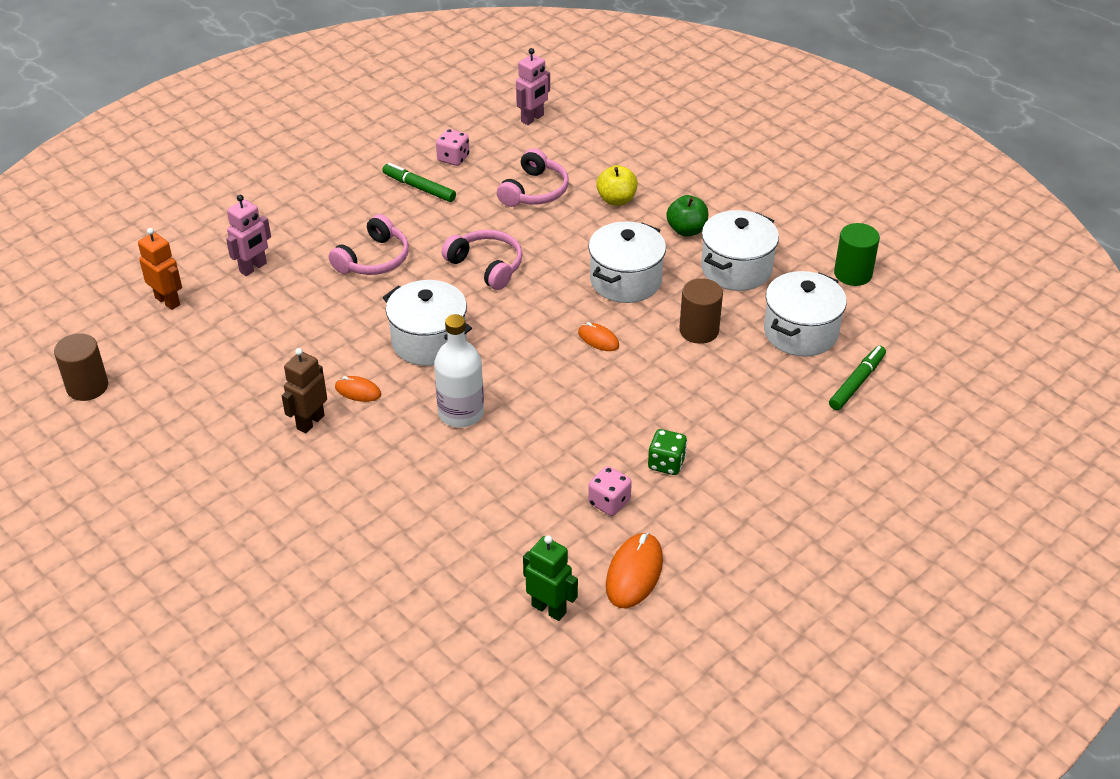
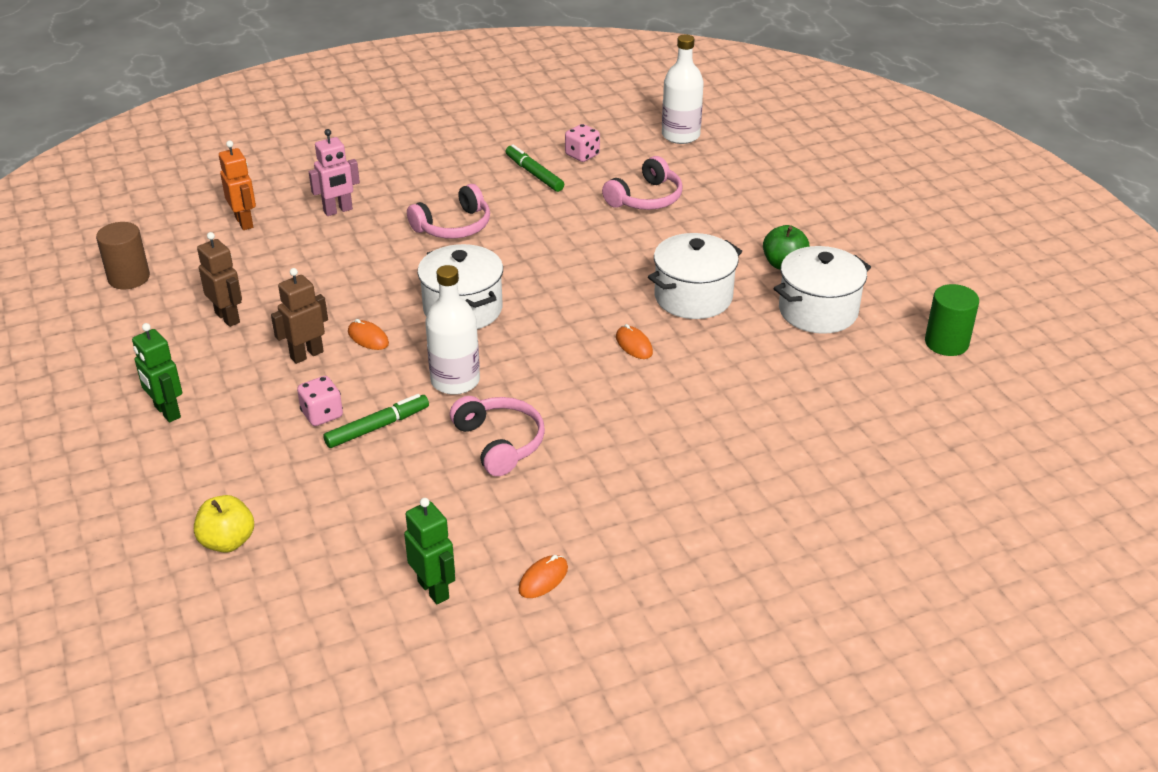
camera: 20 degrees right, 5 degrees down
pink headphones [442,230,523,290] -> pink headphones moved to [450,396,545,476]
pink robot [516,48,550,125] -> white bottle [662,35,704,144]
pink dice [588,466,632,516] -> pink dice moved to [297,376,343,426]
yellow apple [596,165,638,206] -> yellow apple moved to [194,495,254,553]
orange mouse [606,533,663,608] -> orange mouse [518,555,568,598], size x0.59
green dice [648,429,687,475] -> none
brown cylinder [679,278,723,344] -> none
white pot [764,271,847,357] -> none
green marker [829,346,886,410] -> green marker moved to [323,394,429,448]
none -> green robot [132,323,182,422]
none -> brown robot [197,232,242,327]

